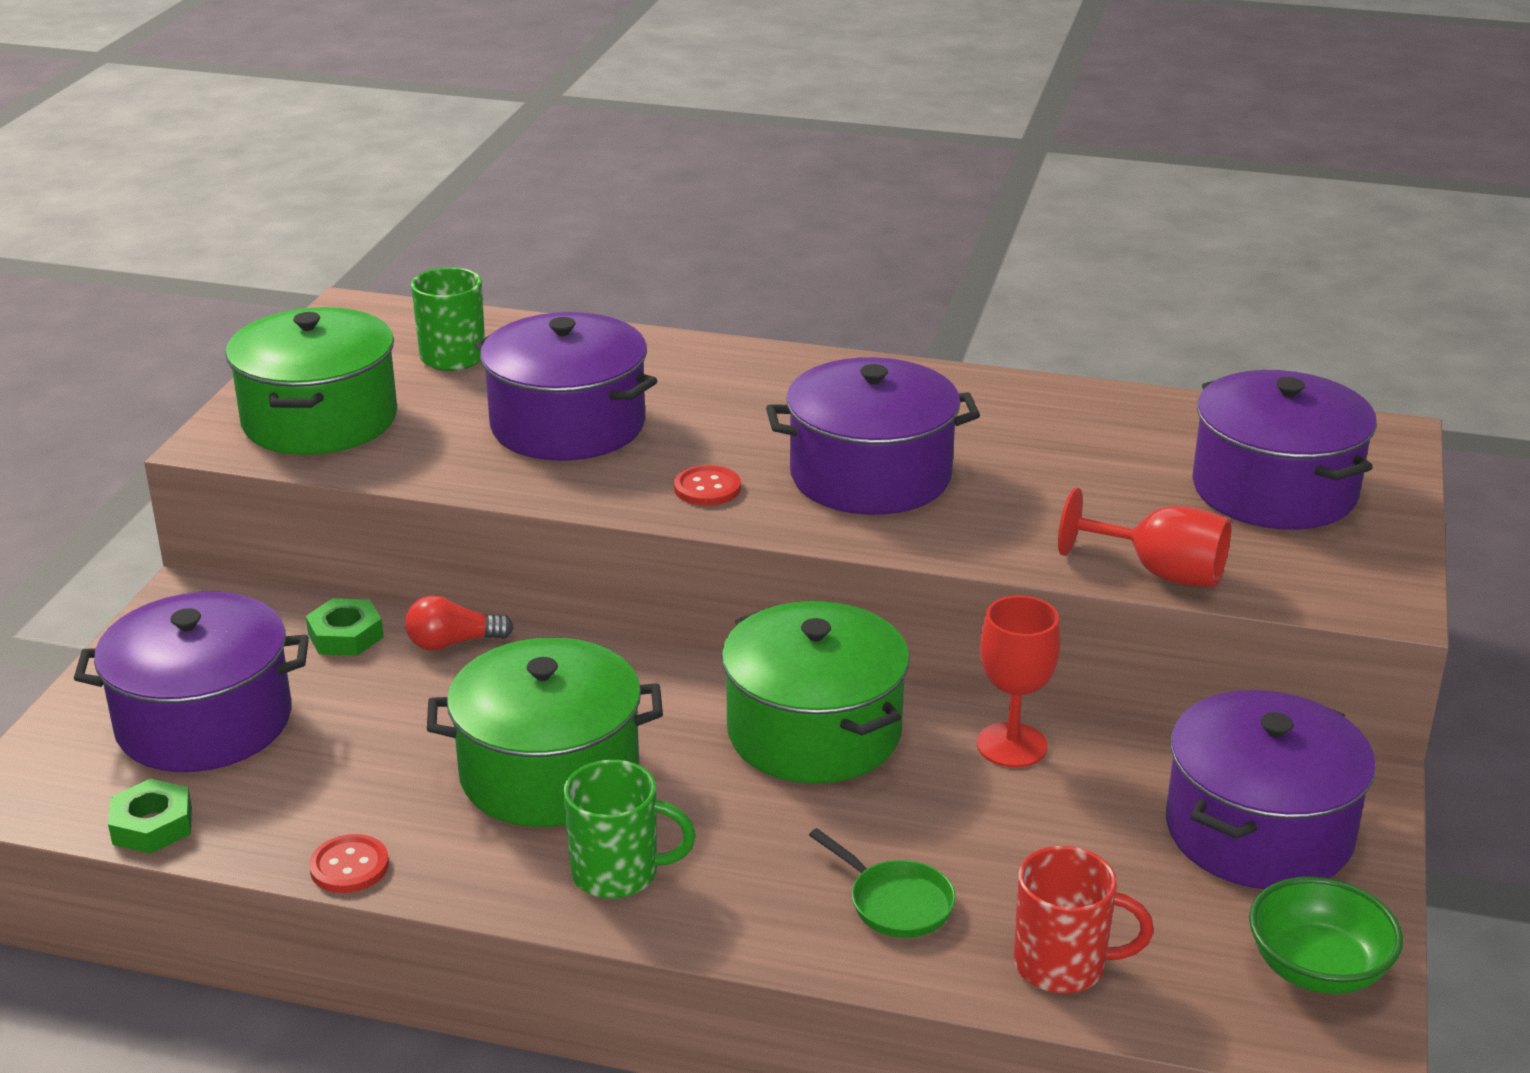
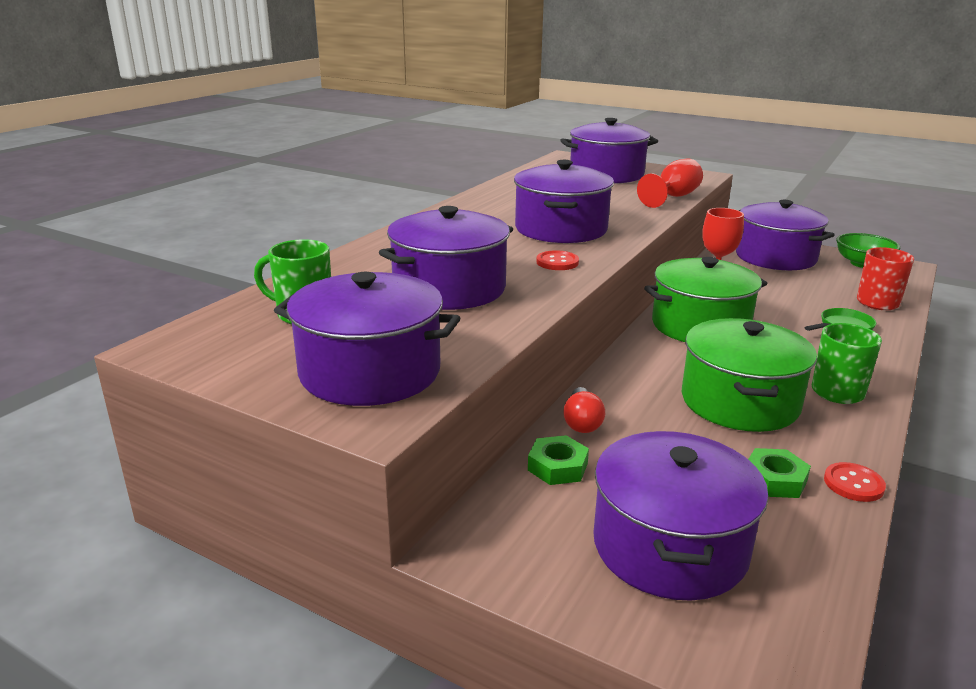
camera: 75 degrees left, 5 degrees down
green nut [108,779,192,854] -> green nut moved to [748,448,811,498]
green pot [226,307,397,455] -> purple pot [274,272,460,406]

